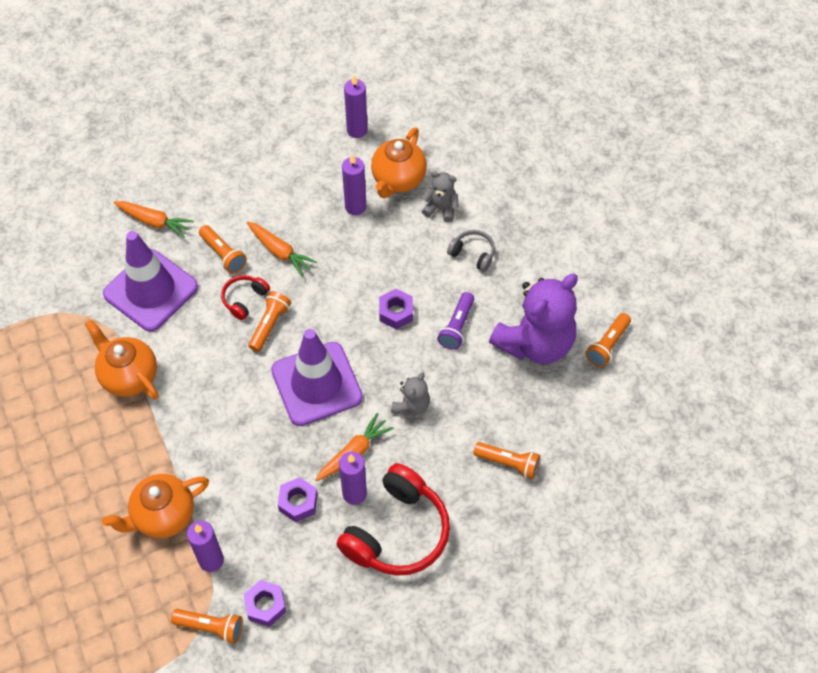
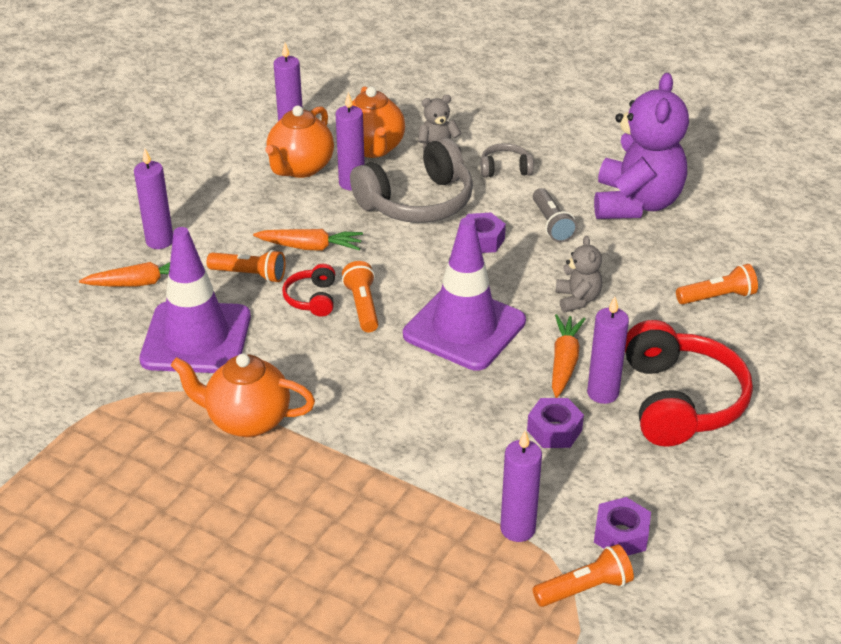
camera: 35 degrees left, 20 degrees down
orange teapot [102,474,209,538] -> orange teapot moved to [265,106,334,178]
purple flashlight [437,292,474,350] -> grey flashlight [533,188,577,242]
orange flashlight [585,313,631,367] -> none
none -> purple candle [134,149,173,249]
none -> grey headphones [350,138,473,223]

